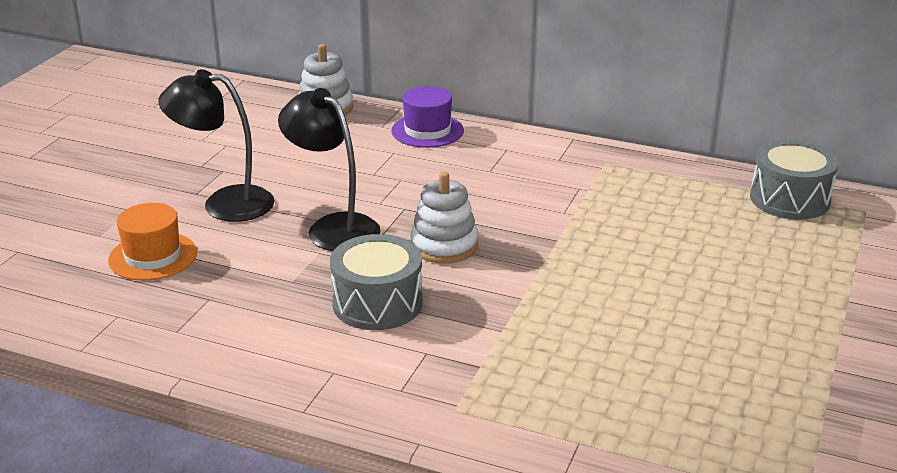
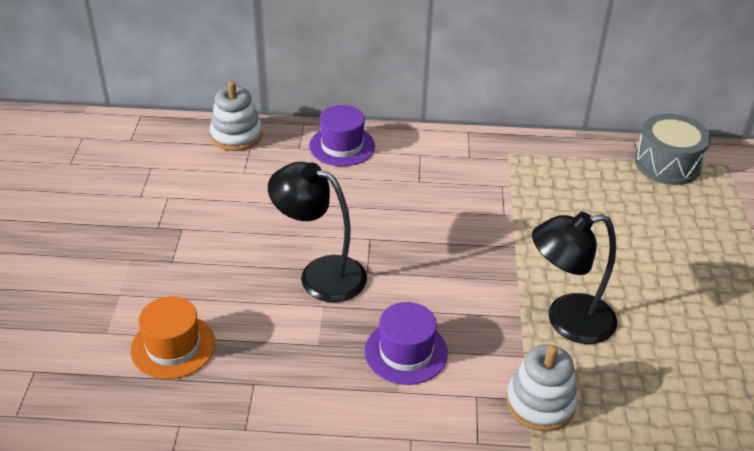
camera: 20 degrees left, 10 degrees up
black lamp [158,69,275,222] -> black lamp moved to [532,212,617,344]
grey drum [330,234,423,330] -> purple hat [365,302,448,385]
white stacking toy [410,172,478,264] -> white stacking toy moved to [506,344,578,431]

